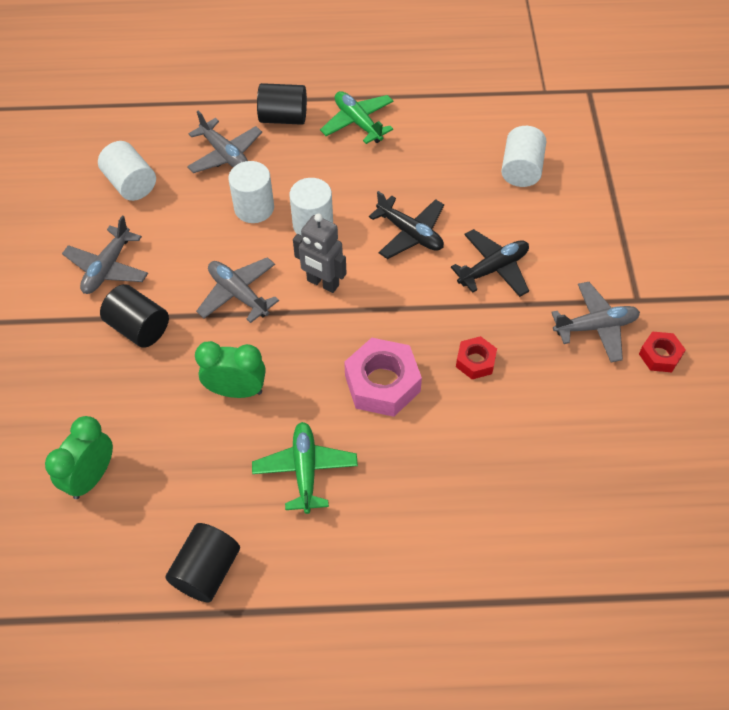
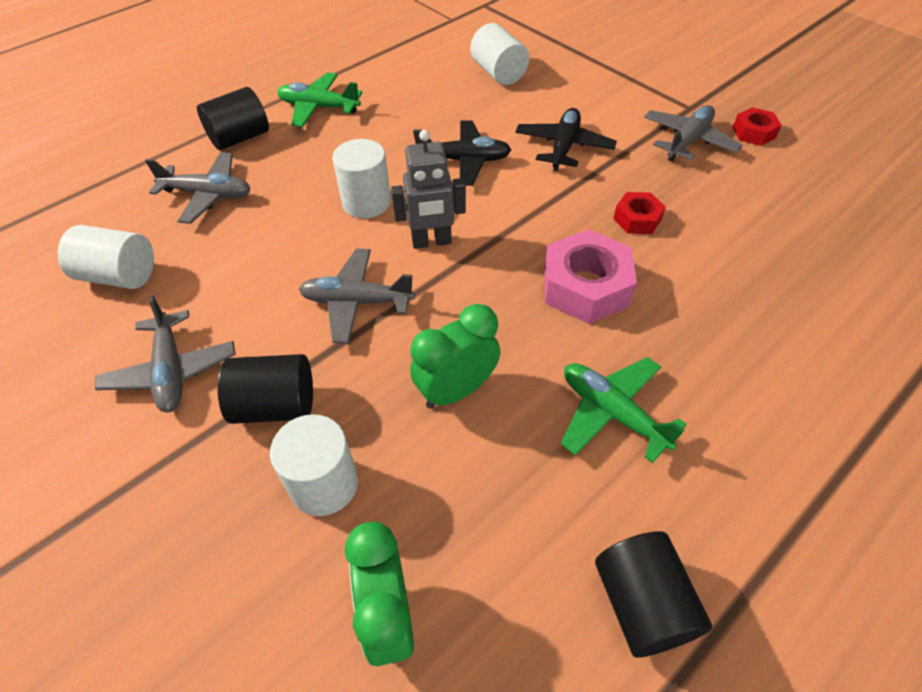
camera: 40 degrees left, 5 degrees down
white cylinder [228,161,274,223] -> white cylinder moved to [270,414,358,516]

